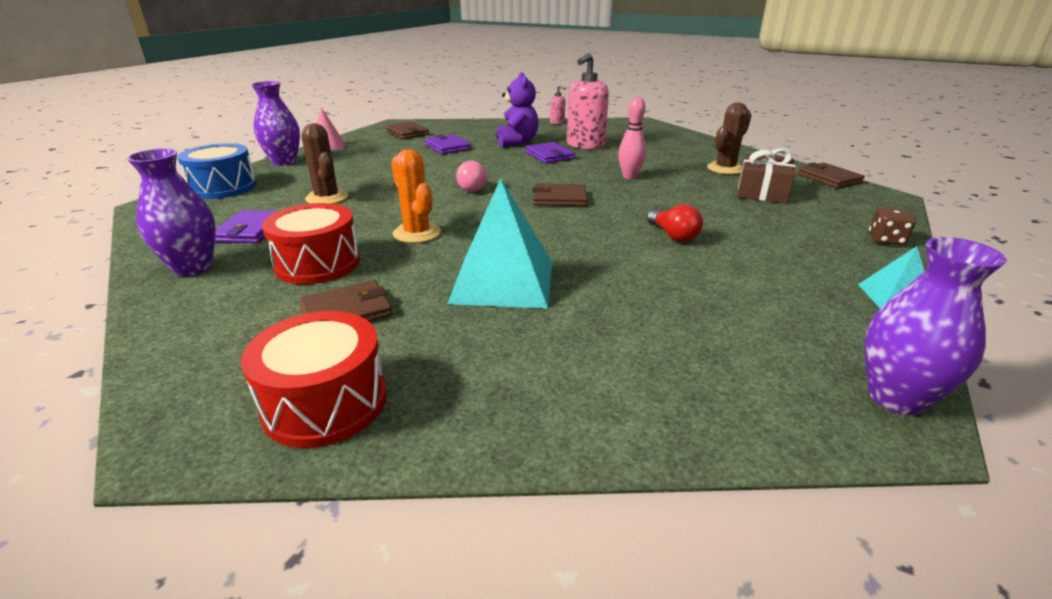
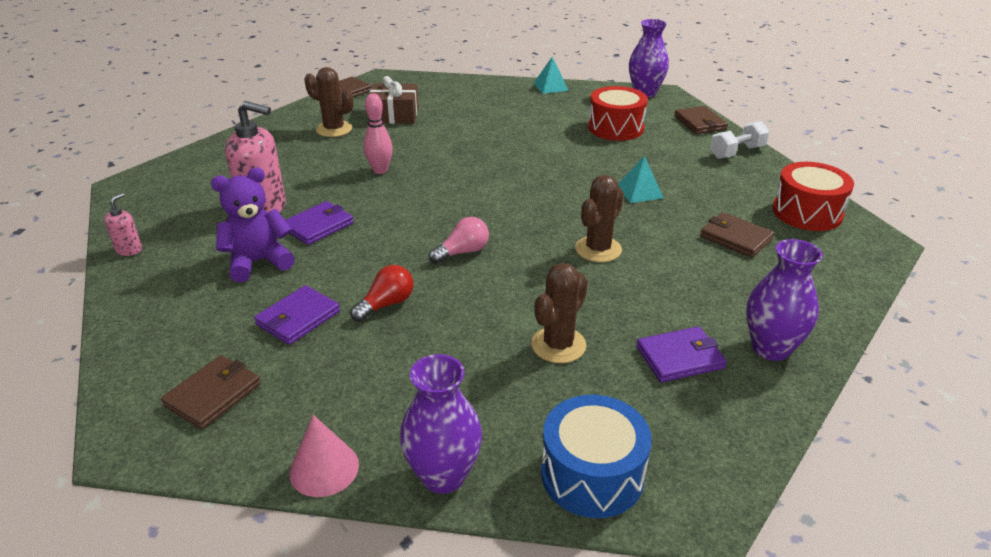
camera: 110 degrees left, 5 degrees up
red drum [262,203,360,284] -> red drum moved to [588,86,648,141]
orange cactus [391,149,441,243] -> brown cactus [575,175,624,262]
turquoise pyramid [447,178,552,309] -> turquoise pyramid [618,156,664,203], size x0.51
brown wallet [532,184,588,206] -> brown wallet moved to [674,106,728,134]
red light bulb [647,204,703,242] -> red light bulb moved to [351,265,413,322]
brown dice [869,207,916,246] -> none
none -> white dumbbell [710,121,770,159]

